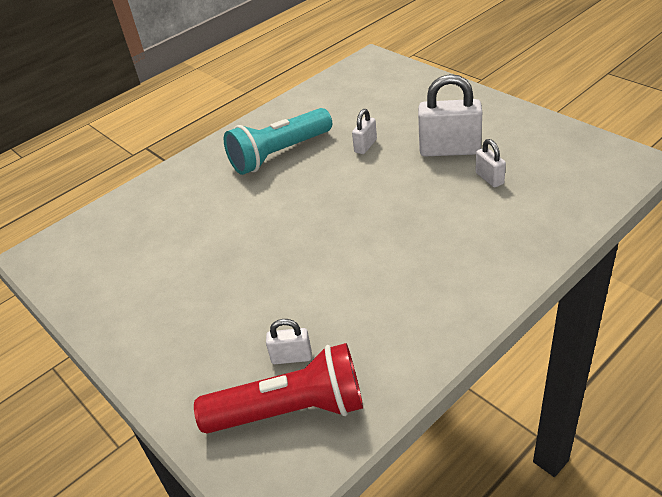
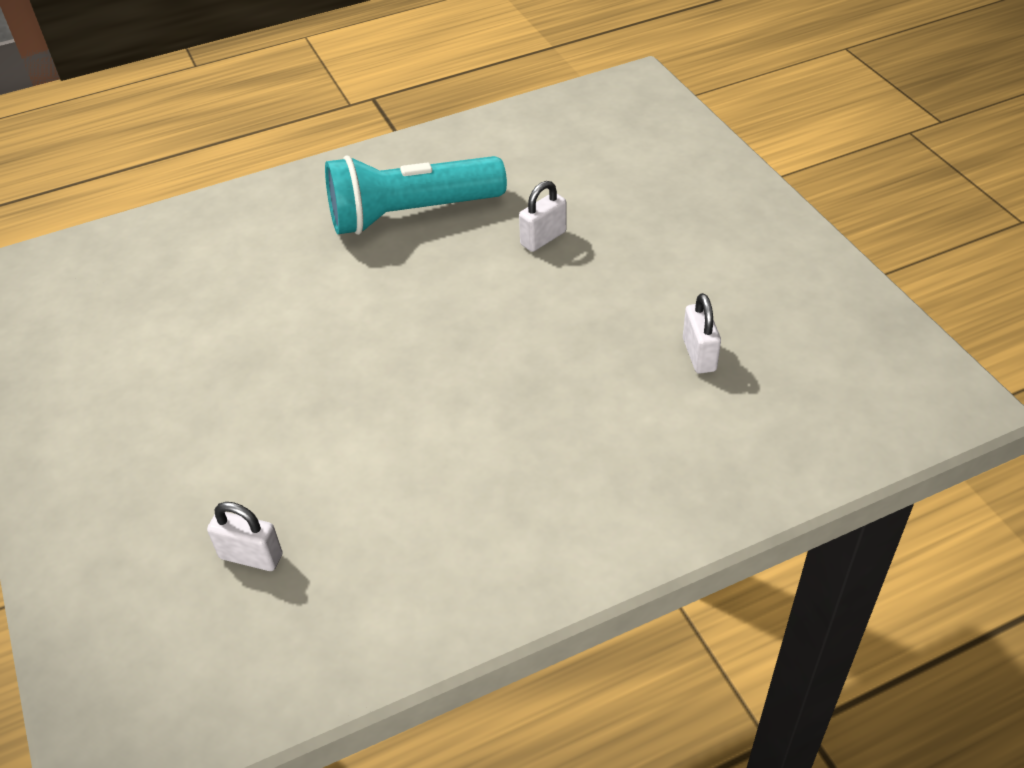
camera: 15 degrees right, 5 degrees up
red flashlight [194,343,363,433] -> none
white padlock [418,74,482,157] -> none

